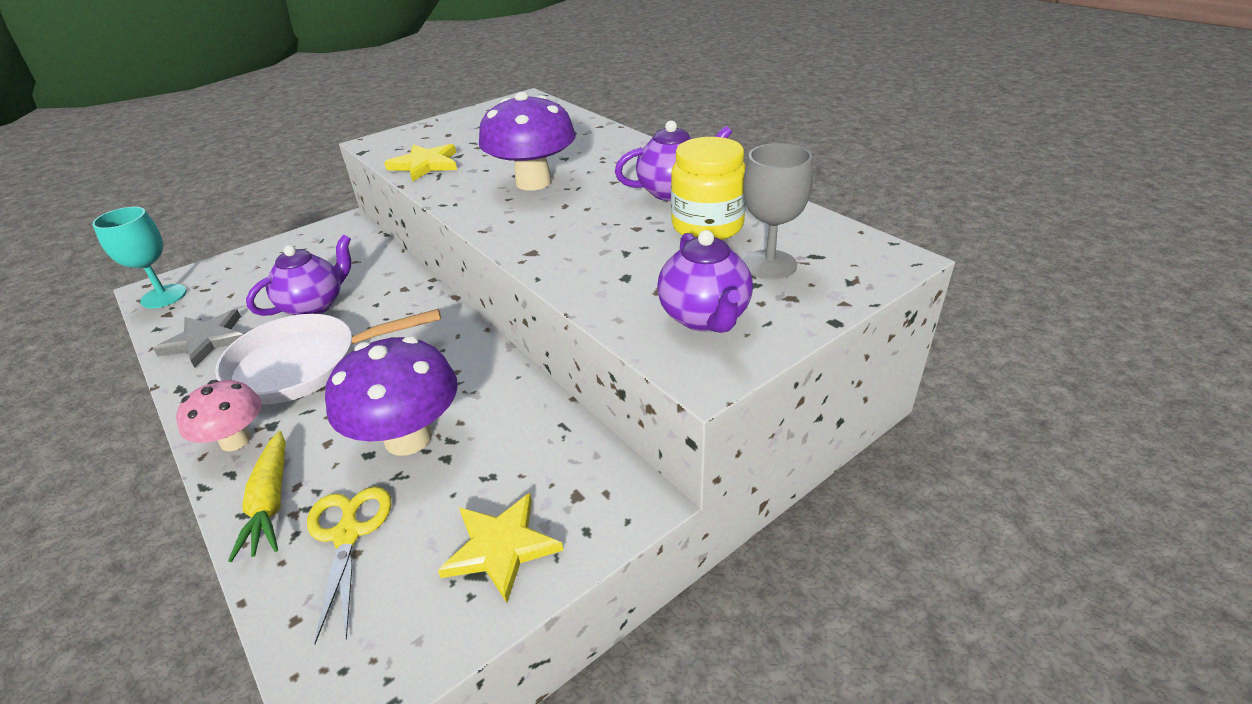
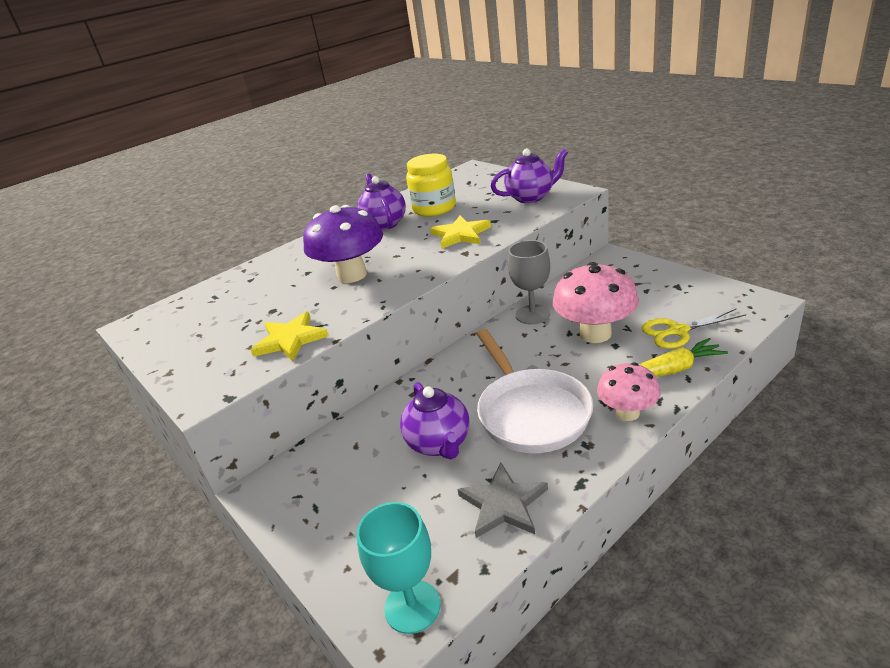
camera: 90 degrees left, 5 degrees down
purple teapot [246,235,351,316] -> purple teapot turned 150 degrees counterclockwise [400,382,470,460]
purple mushroom [325,336,458,456] -> pink mushroom [553,262,639,343]
yellow star [438,493,563,603] -> yellow star moved to [430,215,491,249]
grey goblet [743,143,813,280] -> grey goblet moved to [508,240,550,325]

